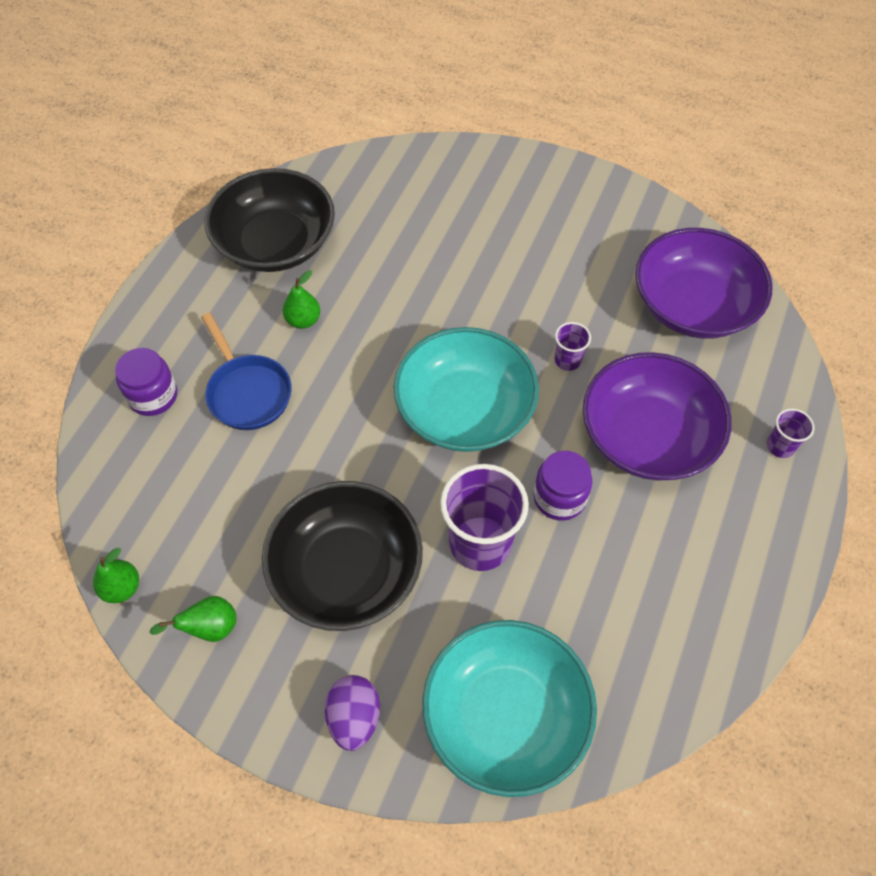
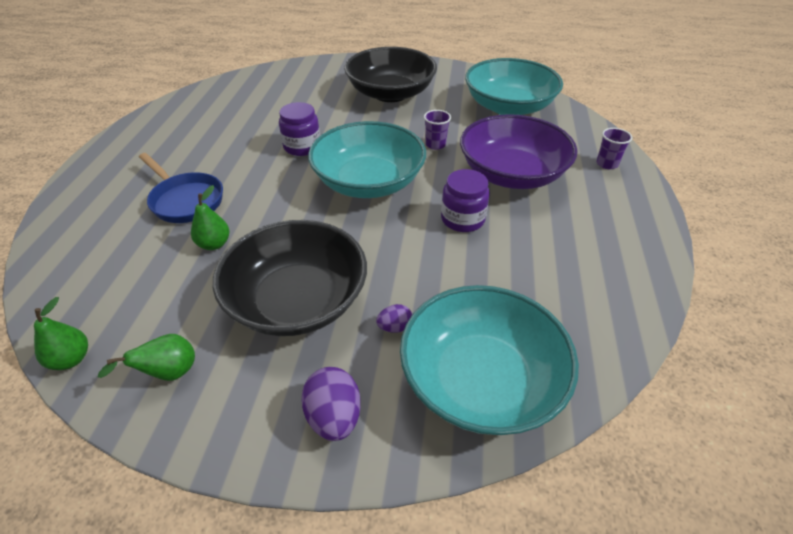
camera: 15 degrees left, 15 degrees down
purple jar [115,348,177,416] -> purple jar moved to [279,102,320,156]
black bowl [205,168,335,272] -> black bowl moved to [344,47,437,102]
green pear [283,270,320,329] -> green pear moved to [191,185,230,250]
purple cup [440,464,529,571] -> none
purple bowl [635,228,772,339] -> turquoise bowl [465,58,563,115]
none -> purple egg [376,304,412,333]

